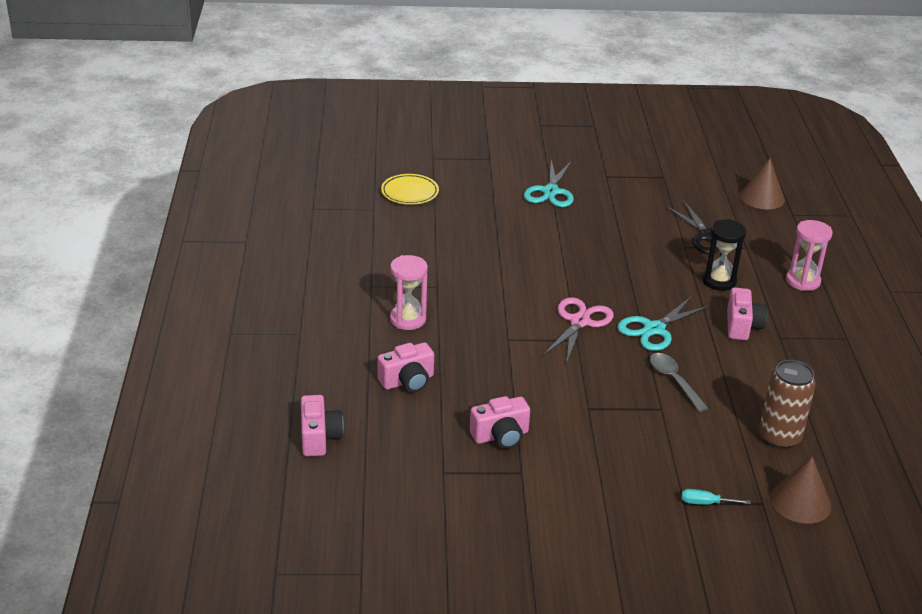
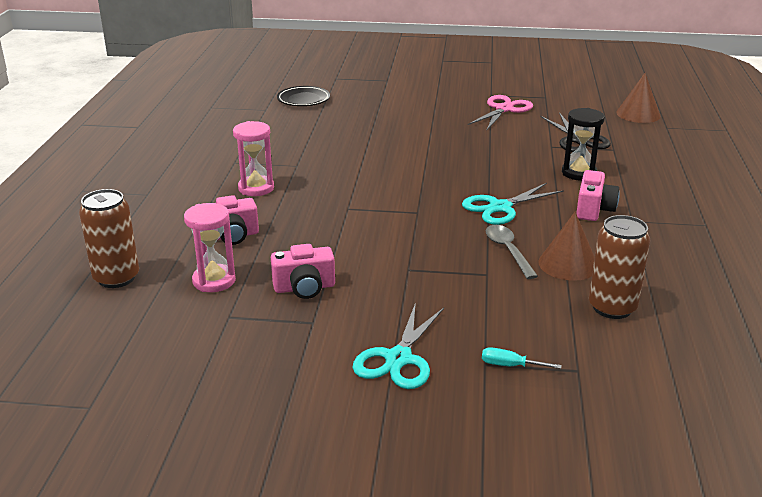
camera: 10 degrees right, 5 degrees down
pink camera [301,395,344,456] -> brown can [79,189,139,288]
yellow plate [381,174,439,205] -> black plate [277,86,330,106]
turquoise scissors [524,159,574,207] -> turquoise scissors moved to [352,302,444,389]
pink scissors [543,297,614,364] -> pink scissors moved to [468,95,533,130]
brown cone [770,456,831,524] -> brown cone moved to [538,212,595,281]
pink hourglass [786,220,833,291] -> pink hourglass moved to [184,203,236,292]

